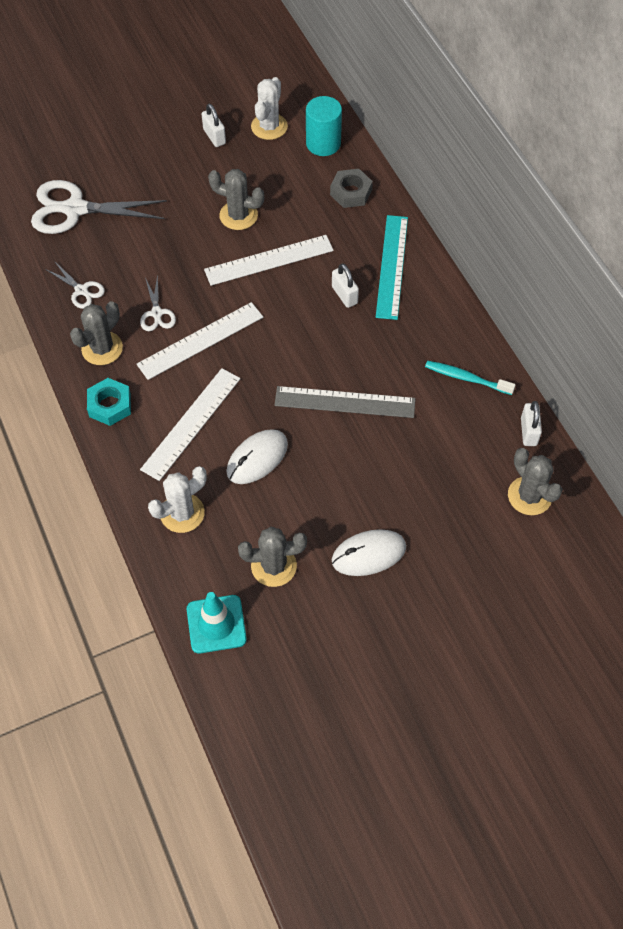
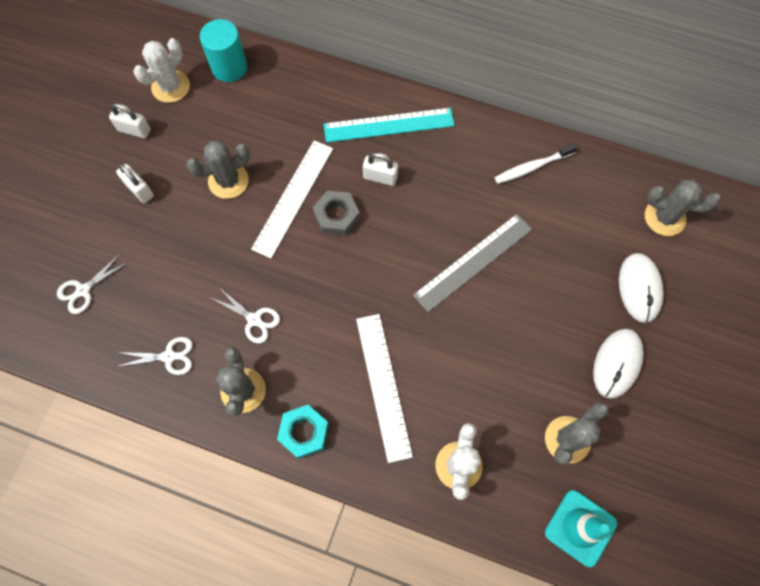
camera: 45 degrees left, 10 degrees up
white scissors [31,180,167,234] -> white scissors [57,254,128,314], size x0.49
white ruler [137,302,263,380] -> none
white mouse [226,429,288,484] -> white mouse moved to [619,253,664,323]
white cactus [251,77,288,140] -> white cactus turned 60 degrees clockwise [133,38,190,103]
grey nut [330,169,373,208] -> grey nut moved to [313,191,360,236]
turquoise ruler [376,215,408,320] -> turquoise ruler turned 60 degrees counterclockwise [324,108,455,143]
turquoise toothbrush [425,361,516,395] -> white toothbrush [495,143,577,184]
white padlock [521,401,542,446] -> white padlock moved to [116,163,154,203]

